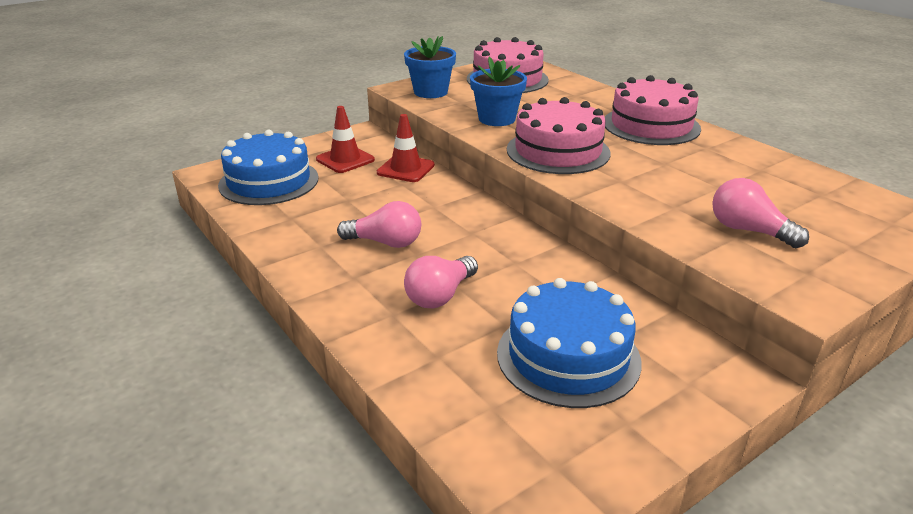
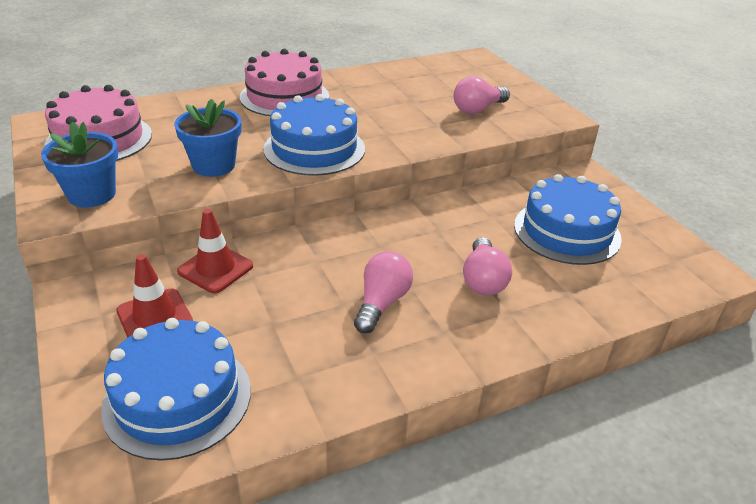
camera: 80 degrees left, 5 degrees up
pink light bulb [404,256,478,308] -> pink light bulb turned 45 degrees clockwise [463,237,512,295]
pink cake [507,97,610,174] -> blue cake [263,94,365,176]

